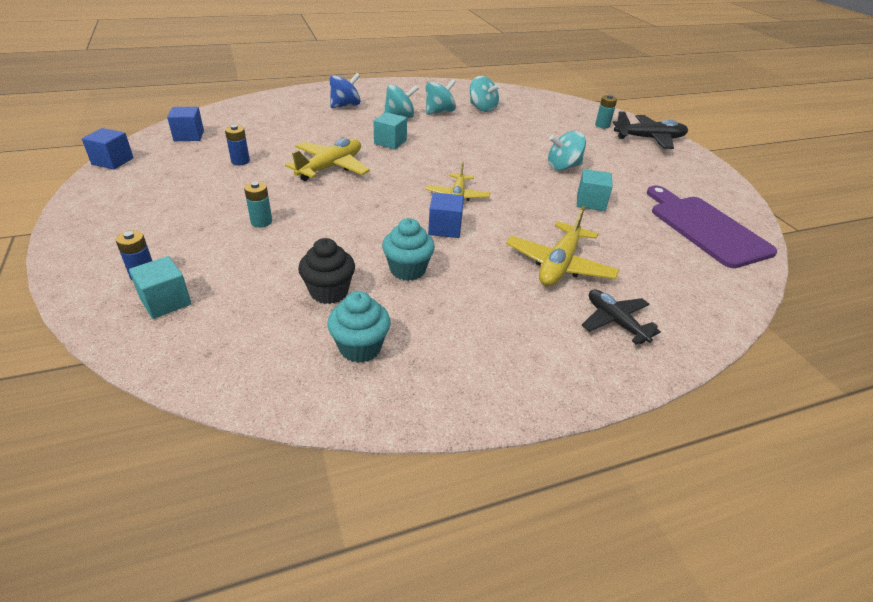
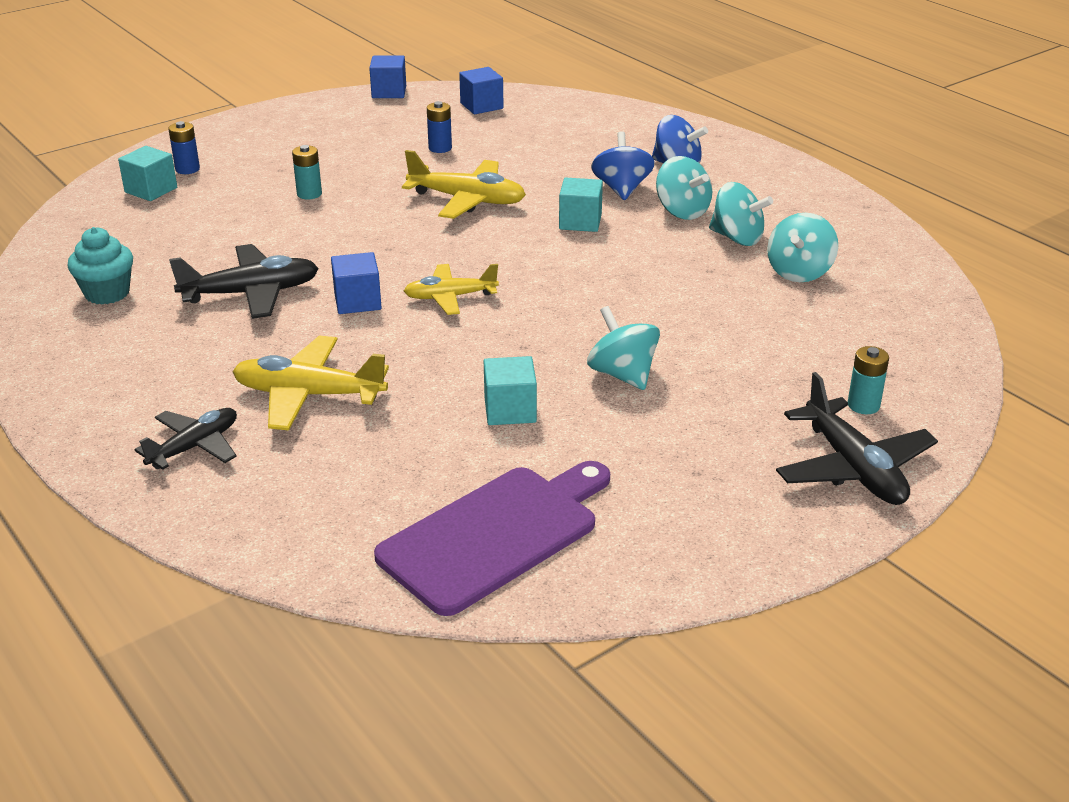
camera: 75 degrees right, 5 degrees down
black cupcake [298,238,355,304] -> none
turquoise cupcake [382,218,435,281] -> black plane [169,244,319,319]
none -> blue spinning top [591,131,655,200]

